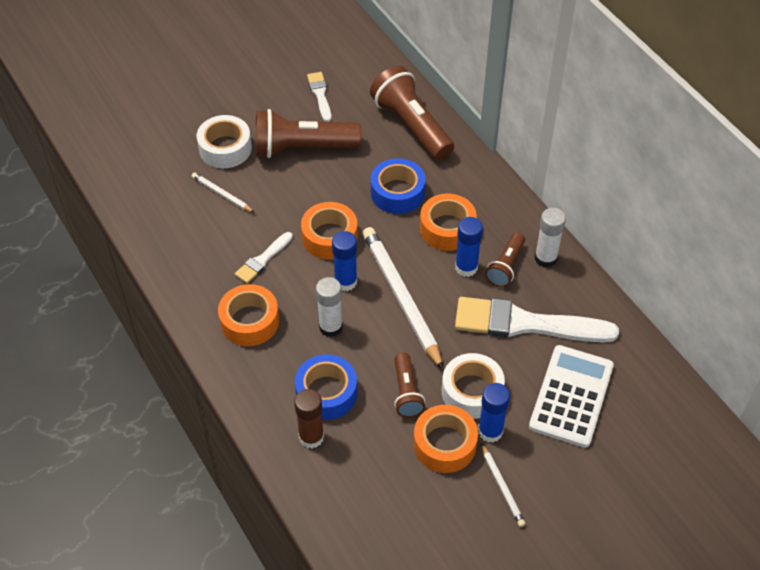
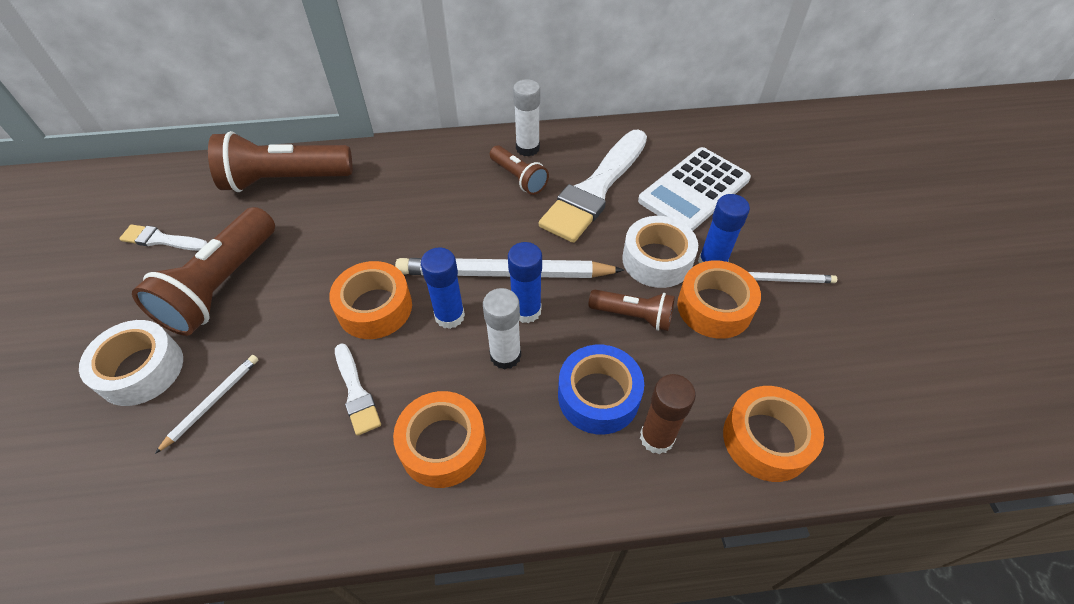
camera: 65 degrees left, 0 degrees up
white pencil [192,173,255,213] -> white pencil turned 150 degrees clockwise [155,355,259,454]
blue tape [371,158,425,214] -> none
orange tape [420,194,477,251] -> orange tape moved to [723,386,824,482]
blue glue stick [455,217,483,277] -> blue glue stick moved to [508,242,542,323]
white calculator [529,345,614,448] -> white calculator turned 90 degrees counterclockwise [638,147,751,231]

